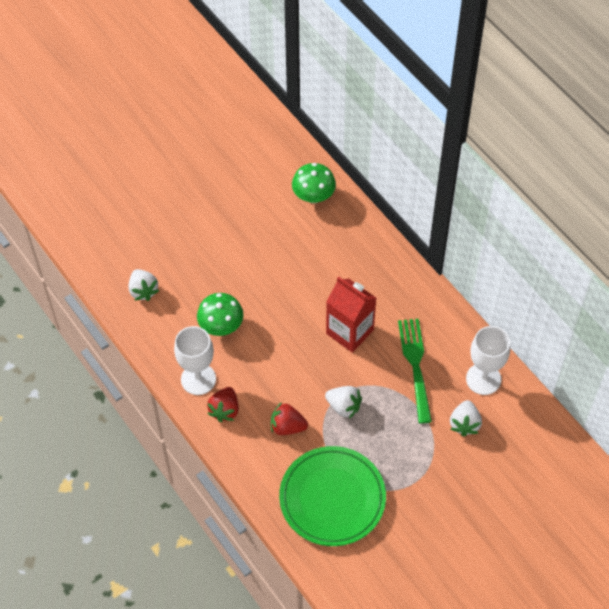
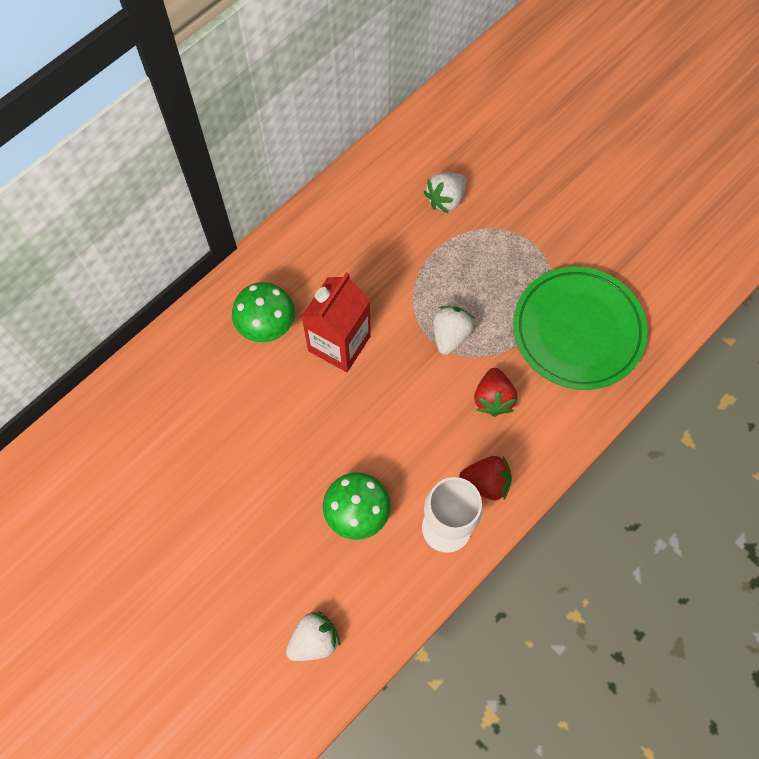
camera: 100 degrees left, 10 degrees up
green mushroom [292,163,336,203] -> green mushroom moved to [232,282,295,342]
green fork [398,319,432,423] -> none
white strawberry [450,400,482,437] -> white strawberry turned 135 degrees clockwise [424,173,467,214]
white goblet [466,326,510,395] -> none

